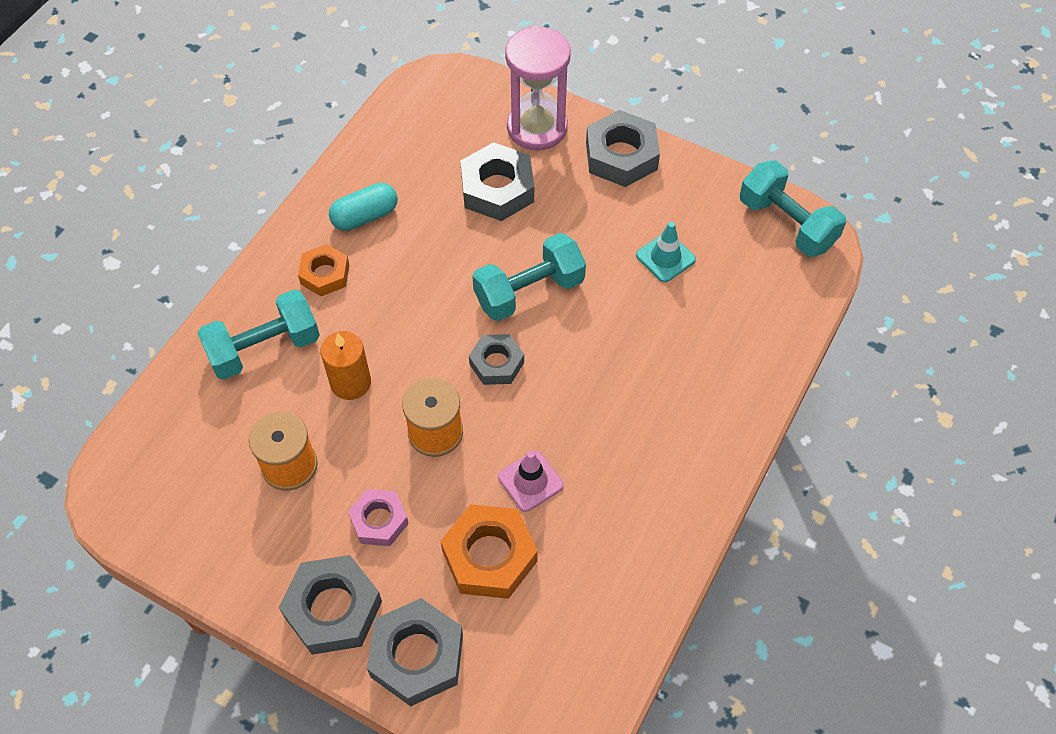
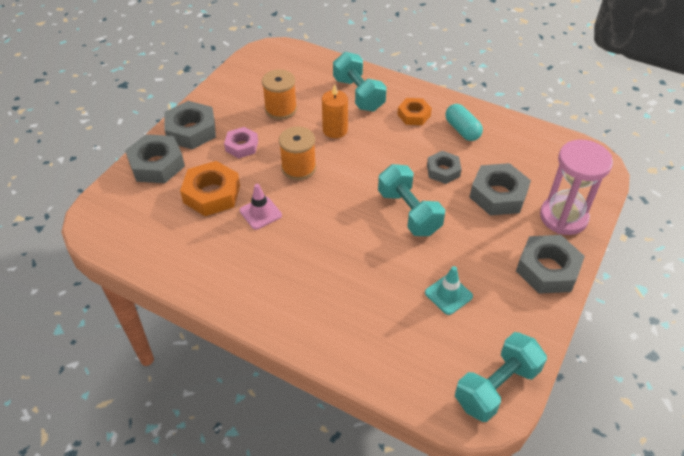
camera: 90 degrees right, 10 degrees down
grey nut [469,334,524,385] -> grey nut moved to [427,151,462,184]

